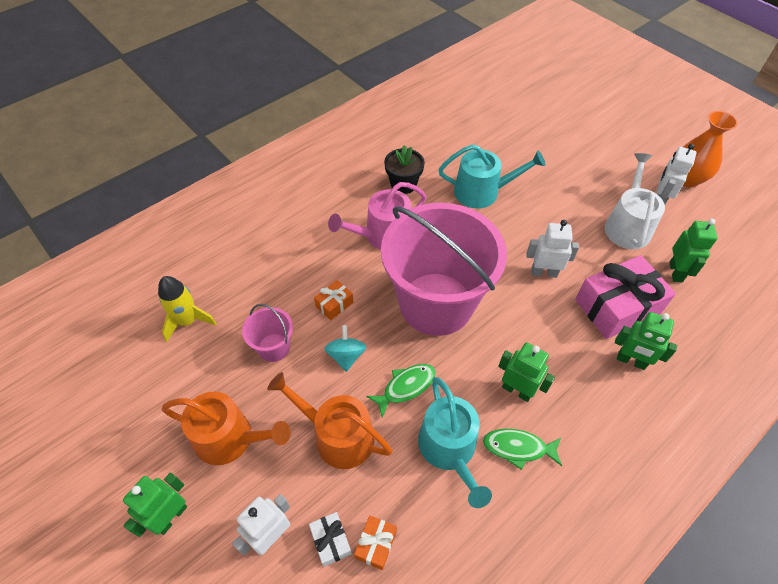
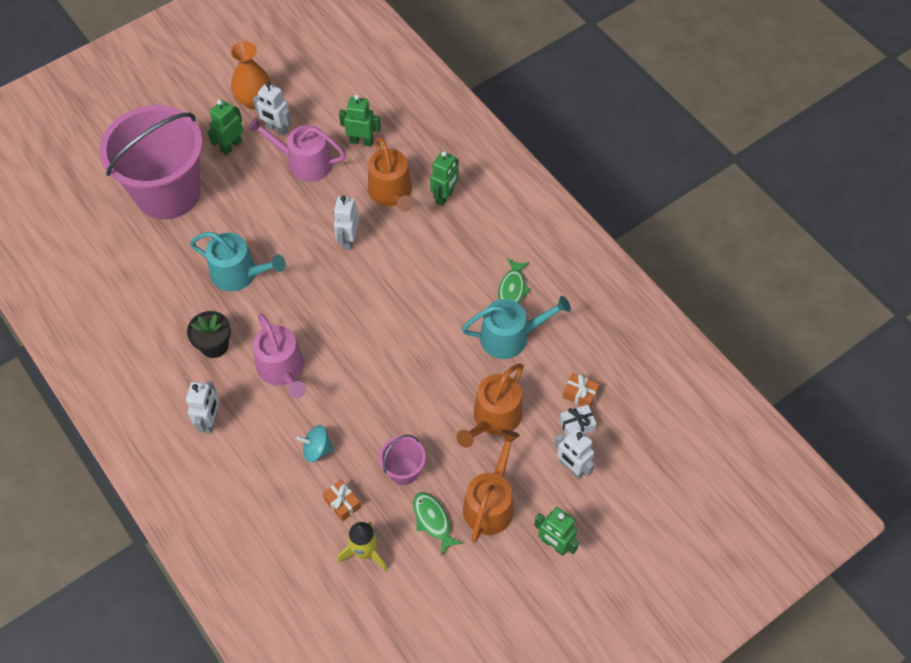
camera: 85 degrees left, 5 degrees up
orange gift [314,280,353,320] -> orange gift moved to [323,480,361,521]
turquoise spinning top [324,325,366,372] -> turquoise spinning top moved to [296,425,334,462]
green fish [366,364,436,418] -> green fish moved to [413,492,463,555]
pink bucket [381,203,507,336] -> pink bucket moved to [99,105,203,220]
turquoise watering can [439,144,546,209] -> turquoise watering can turned 105 degrees clockwise [190,232,286,292]
green robot [498,343,555,402] -> green robot moved to [207,100,243,155]
pink gift [575,255,676,339] -> orange watering can [368,137,413,212]
white watering can [605,153,665,249] -> pink watering can [248,117,346,182]
none -> white robot [186,381,219,433]

